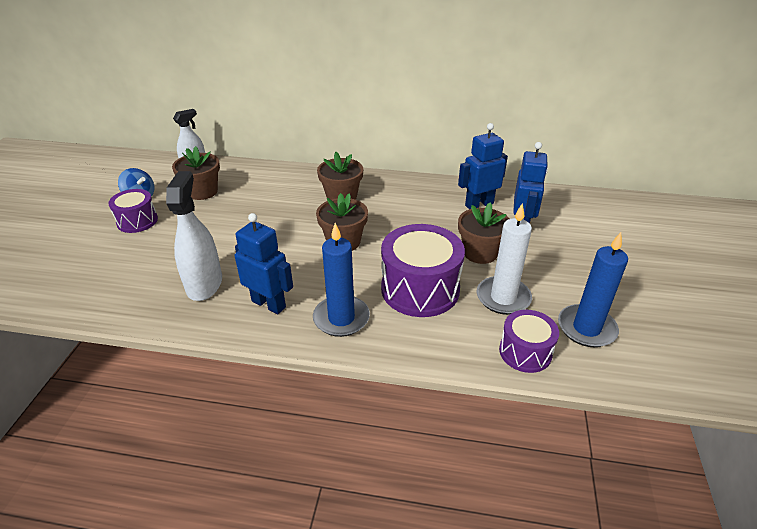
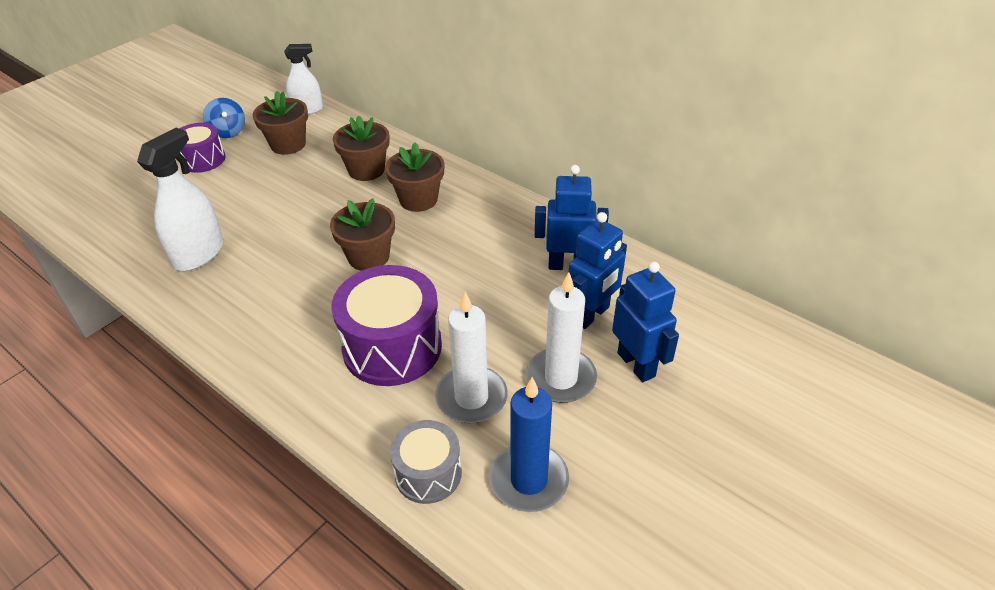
camera: 30 degrees right, 5 degrees up
blue robot [235,213,293,314] -> blue robot moved to [612,262,679,382]
blue candle [313,223,370,337] -> none
brown flower pot [458,203,509,264] -> brown flower pot moved to [333,116,390,181]
purple drum [499,310,559,373] -> grey drum [390,420,462,504]
none -> white candle [526,272,597,403]

